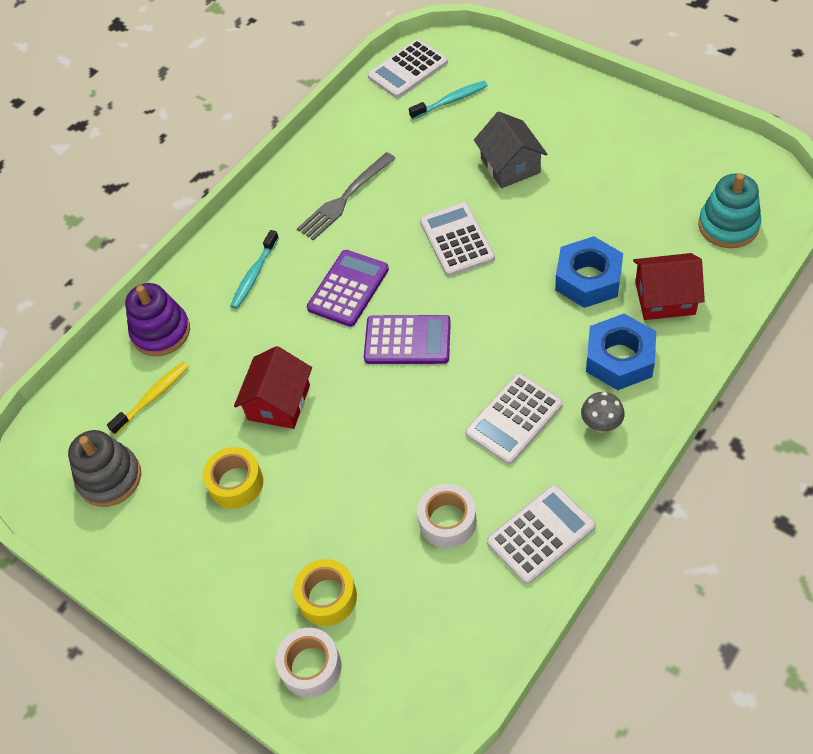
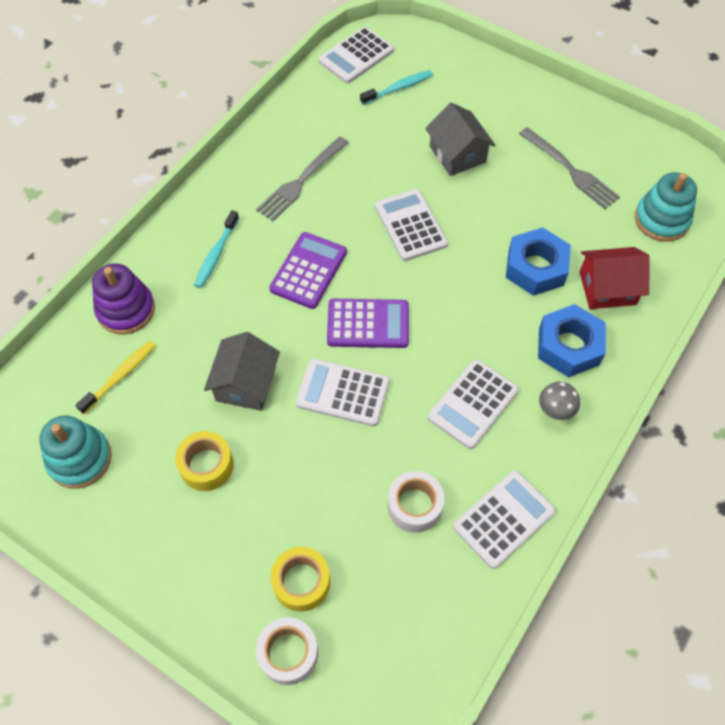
camera: 10 degrees left, 5 degrees up
grey stacking toy [68,430,141,507] -> turquoise stacking toy [39,415,112,489]
red house [234,346,312,429] -> grey house [204,332,280,411]
none -> white calculator [296,359,390,426]
none -> grey fork [519,127,620,209]

